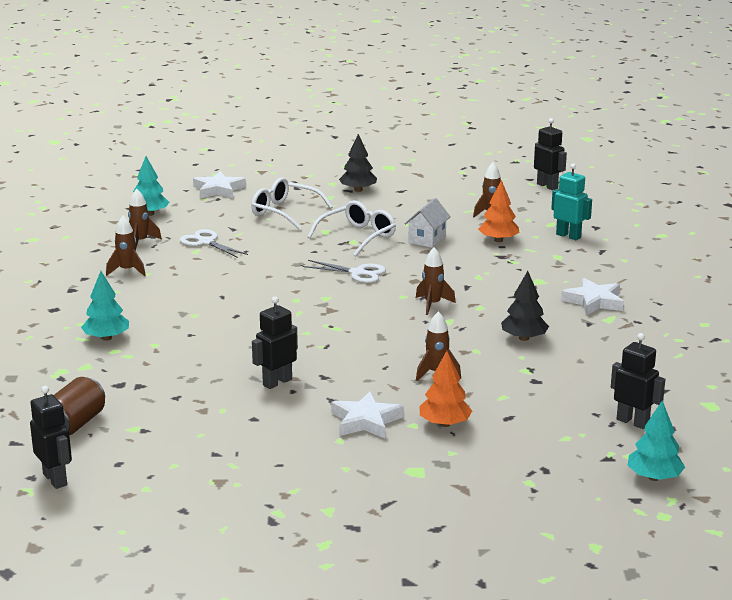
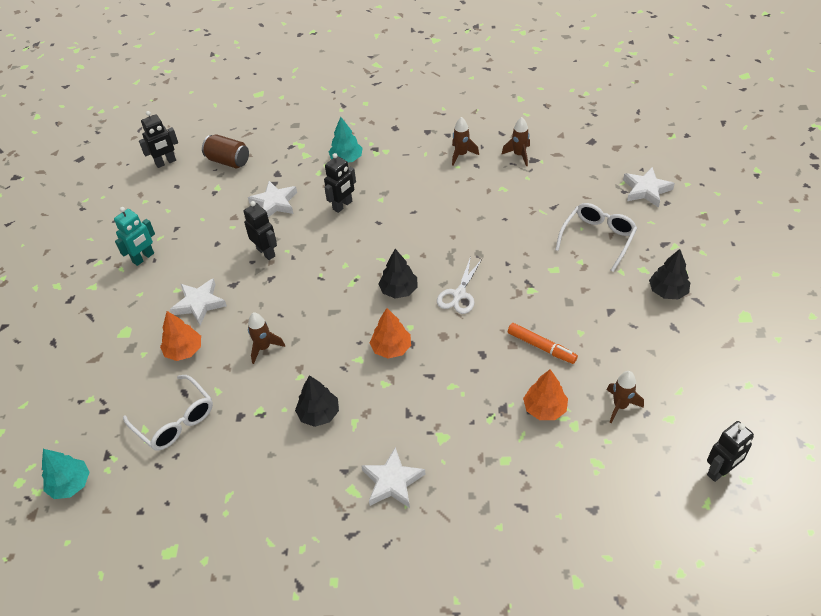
camera: 95 degrees right, 25 degrees up
turquoise tree [133,156,169,216] -> none
white scissors [180,229,248,258] -> none
white glasses [307,200,396,256] -> white glasses moved to [123,375,213,451]
white house [404,198,451,248] -> orange marker [508,323,578,364]
brown rocket [416,247,456,315] -> orange tree [370,308,411,359]
turquoise robot [551,163,592,240] -> turquoise robot moved to [114,207,155,266]
black robot [611,333,665,429] -> black robot moved to [324,153,356,213]
none -> white star [248,181,297,217]
none -> black tree [379,249,418,298]

